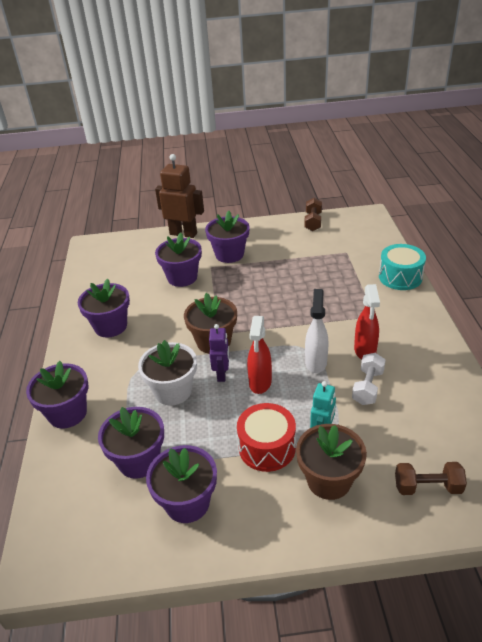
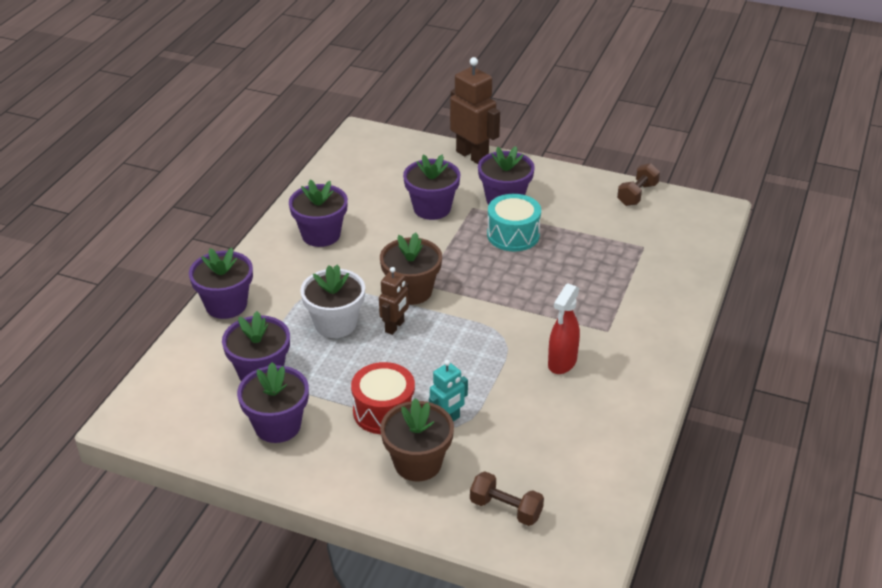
camera: 25 degrees right, 0 degrees up
purple robot [209,324,229,382] -> brown robot [379,267,409,335]
red spray bottle [247,316,272,394] -> none
white spray bottle [305,289,329,373] -> none
white dumbbell [352,353,386,405] -> none
turquoise drum [379,244,426,290] -> turquoise drum moved to [487,194,541,251]

